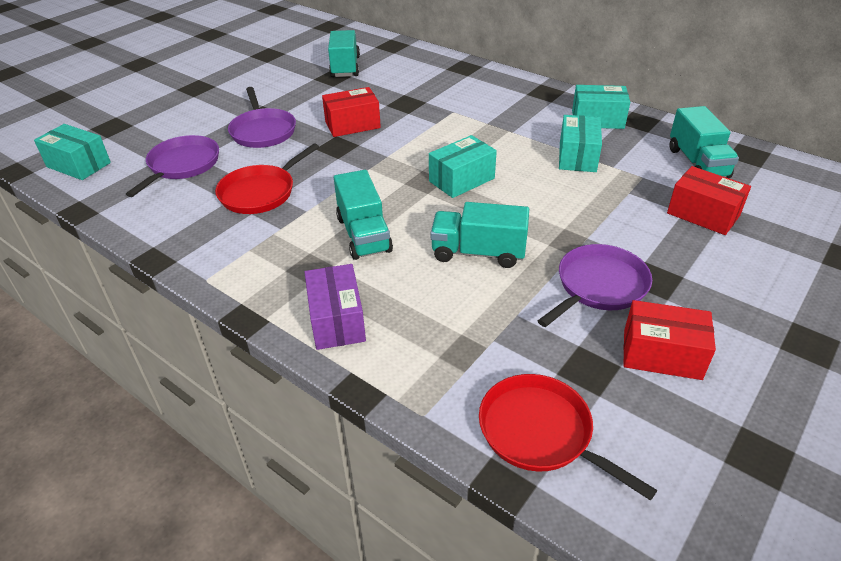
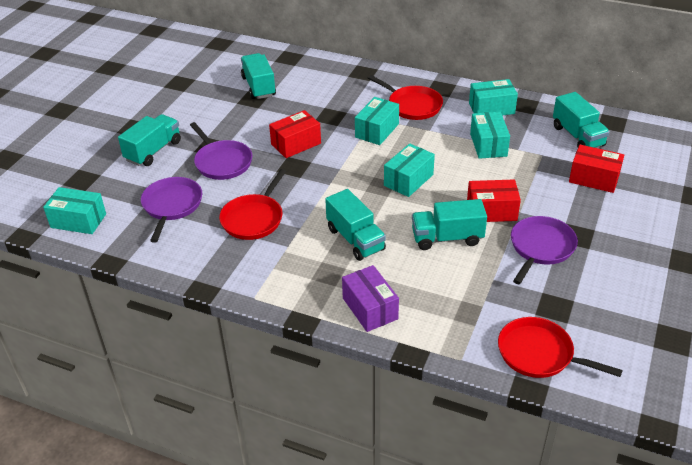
camera: 15 degrees left, 0 degrees up
red box [623,300,716,380] -> red box moved to [467,179,521,222]
none -> turquoise truck [118,114,181,166]
none -> turquoise box [355,97,399,145]
none -> red pan [368,75,443,120]

